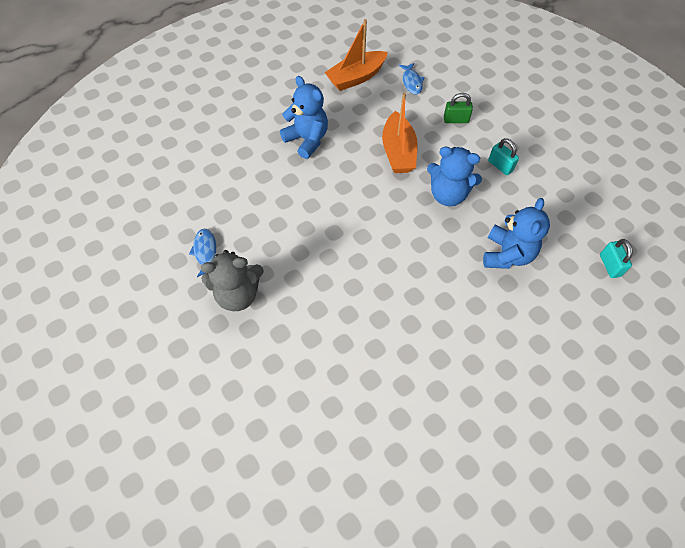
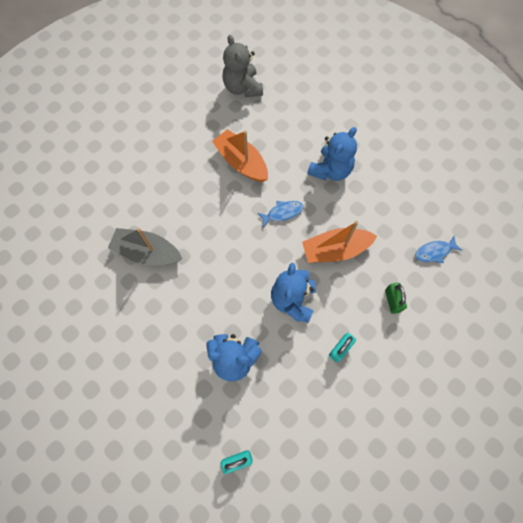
camera: 80 degrees right, 10 degrees up
blue fish [189,229,216,277] -> blue fish moved to [257,201,303,228]
grey teddy bear [201,250,264,311] -> grey teddy bear moved to [222,35,263,97]
orange boat [324,19,388,91] -> orange boat moved to [212,129,268,182]
none -> grey boat [108,228,183,265]

